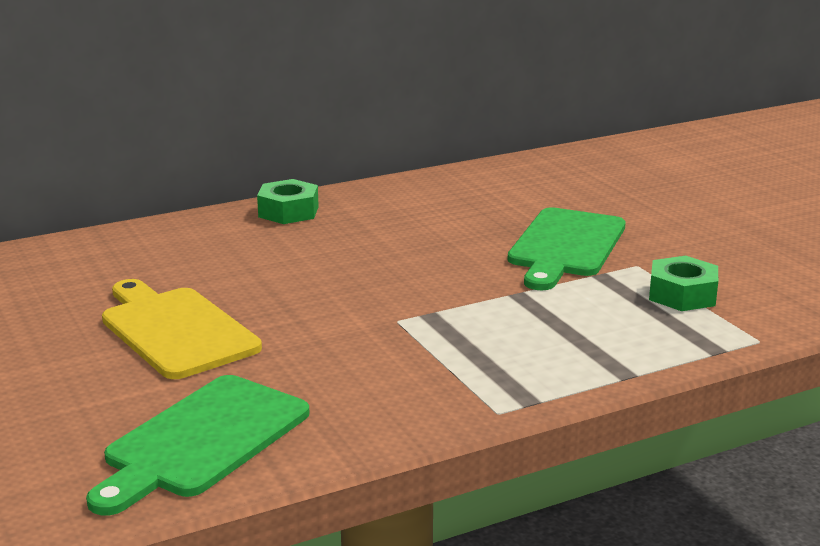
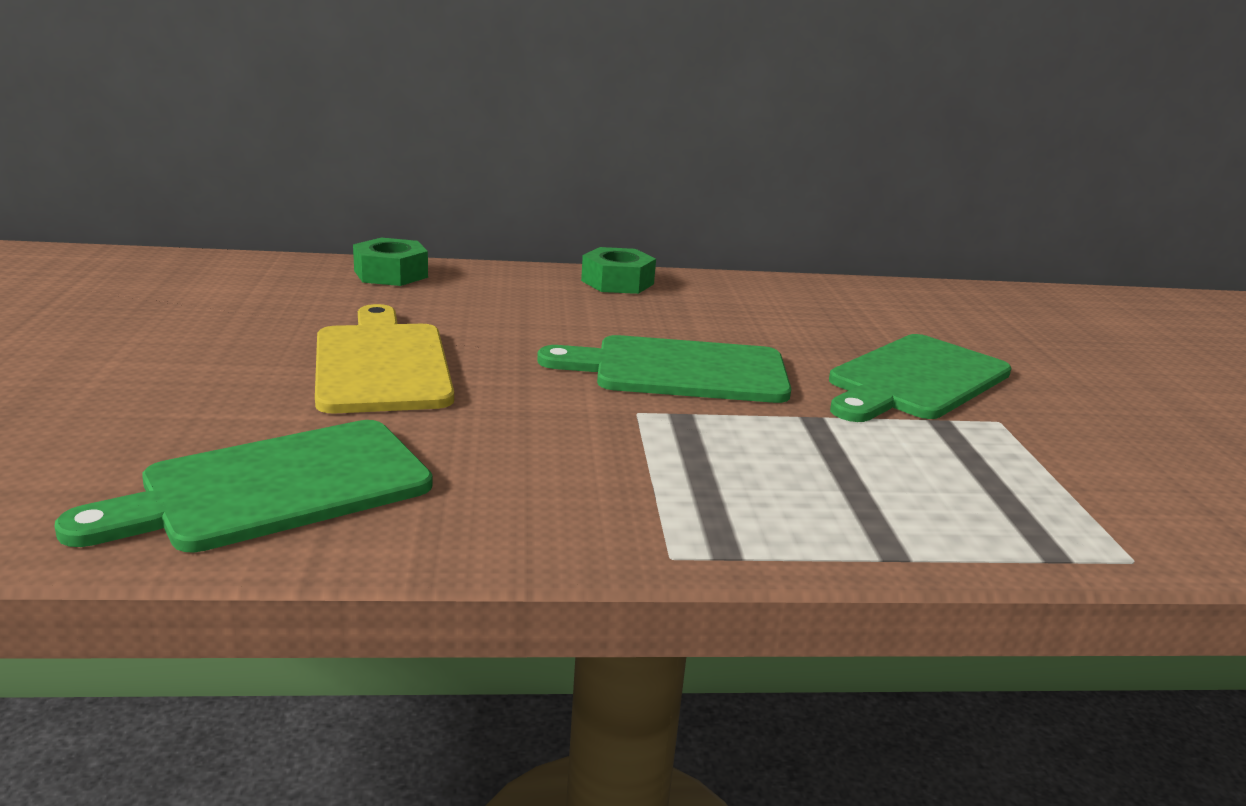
camera: 20 degrees right, 0 degrees up
green nut [649,256,718,311] -> green nut moved to [353,238,428,286]
none -> green cutting board [537,335,791,403]

